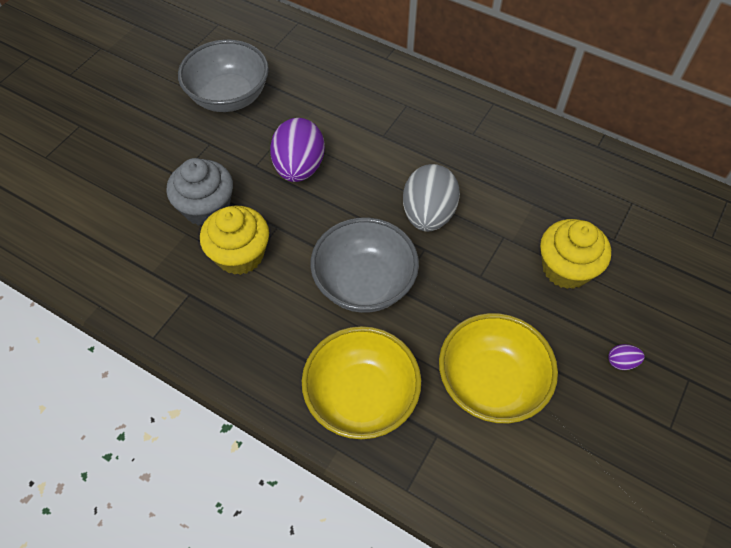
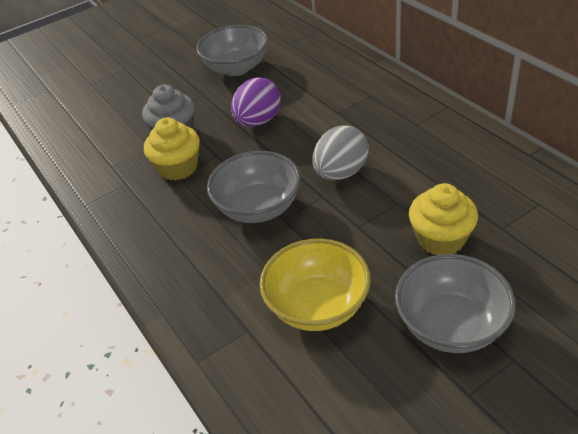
camera: 30 degrees right, 15 degrees down
yellow bowl [302,326,421,439] -> none
purple egg [608,344,645,370] -> grey bowl [395,254,516,353]

